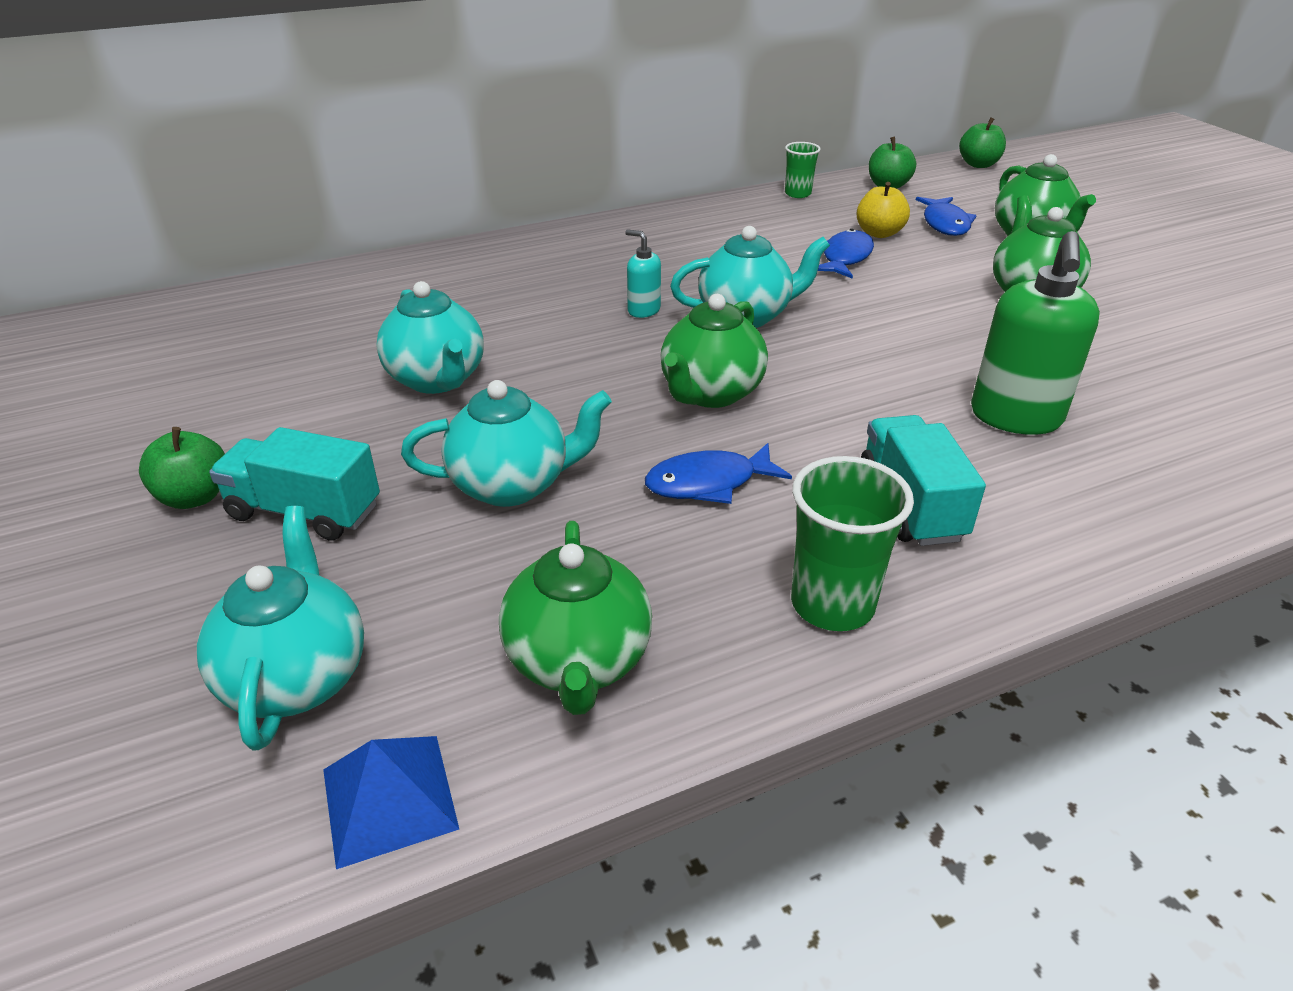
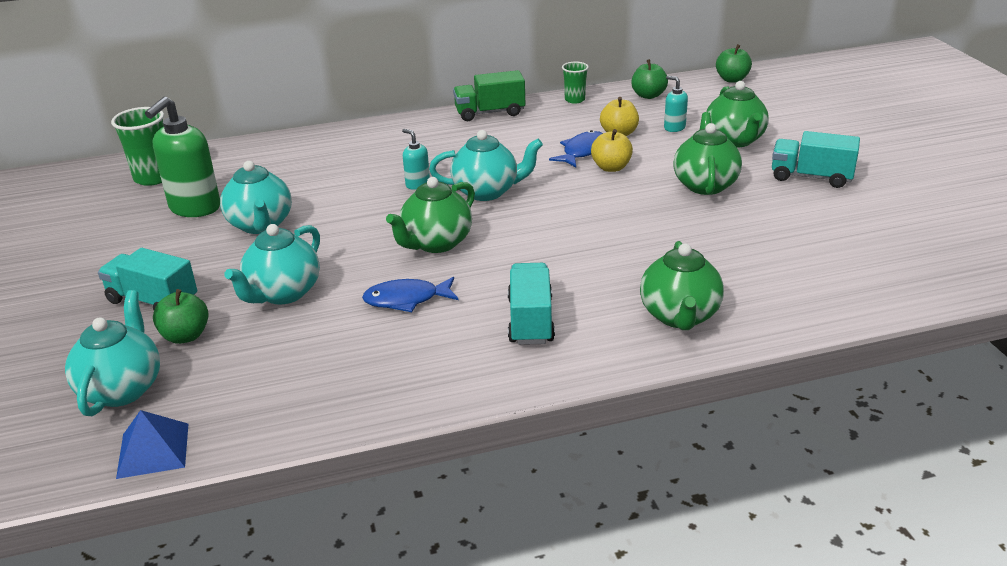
camera: 10 degrees right, 5 degrees down
green apple [139,427,225,509] -> green apple moved to [153,289,209,344]
turquoise teapot [401,380,612,507] -> turquoise teapot turned 120 degrees clockwise [225,224,320,305]
green teapot [499,521,652,715] -> green teapot moved to [640,241,724,330]
green cup [791,456,914,631] -> green cup moved to [111,107,164,186]
blue fish [916,197,977,236] -> turquoise soap dispenser [664,76,688,132]
green soap dispenser [971,231,1100,435] -> green soap dispenser moved to [145,96,220,217]
none -> green truck [453,70,525,121]
none -> yellow apple [591,129,633,172]
none -> turquoise truck [772,131,860,188]

